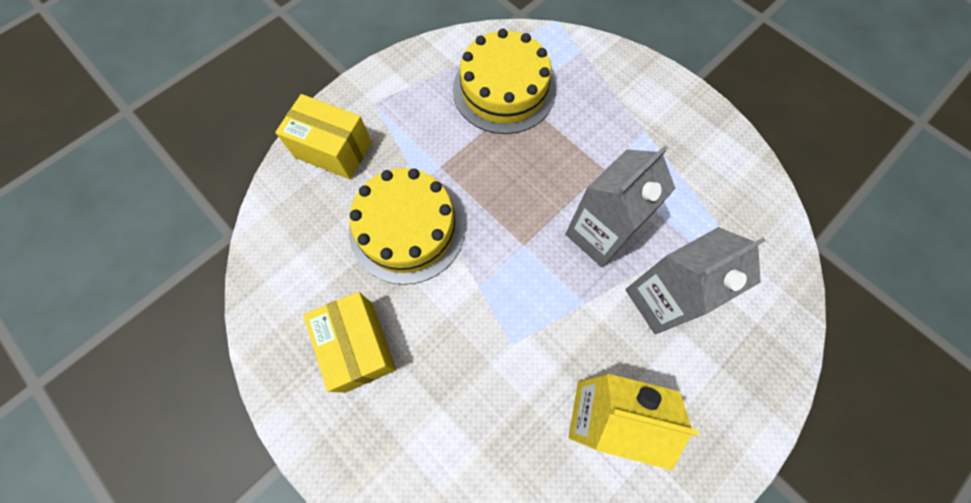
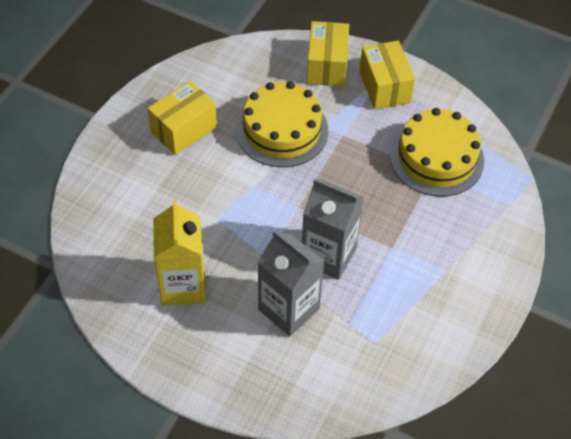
camera: 70 degrees right, 15 degrees down
none -> yellow box [359,40,415,110]

